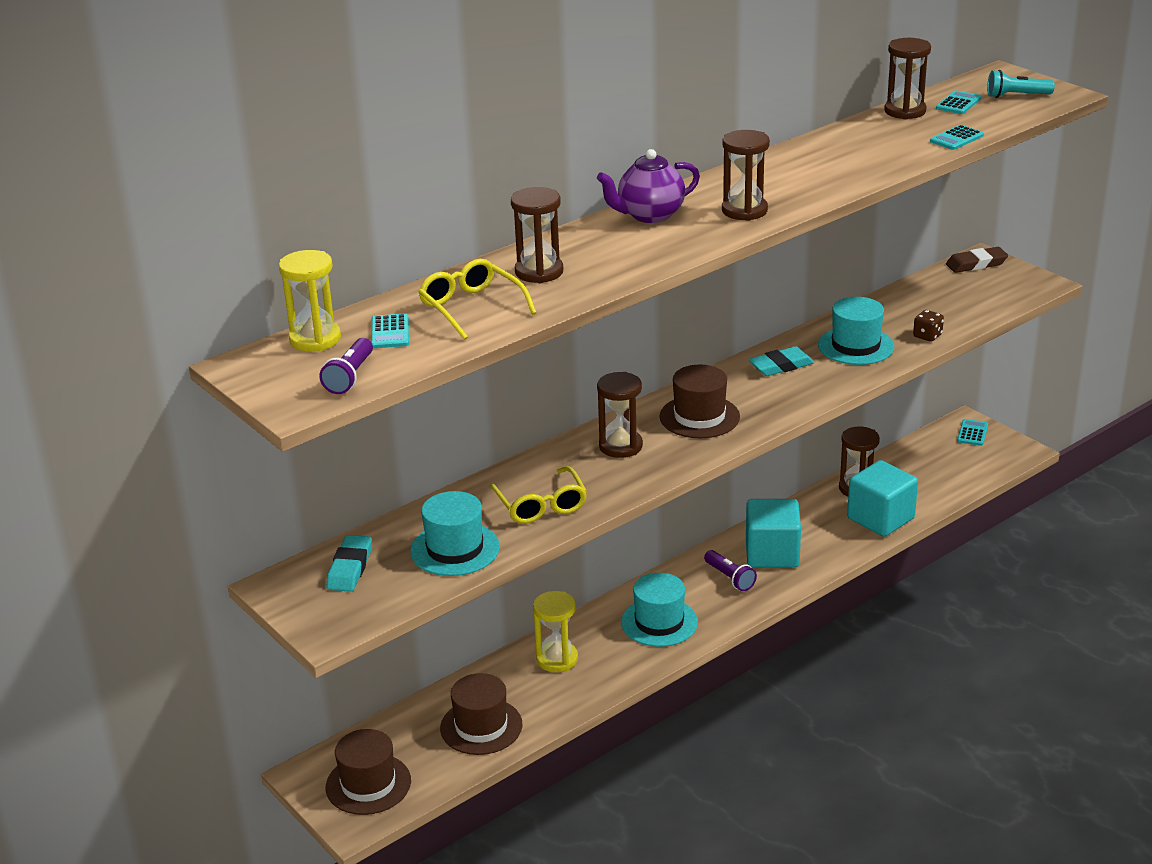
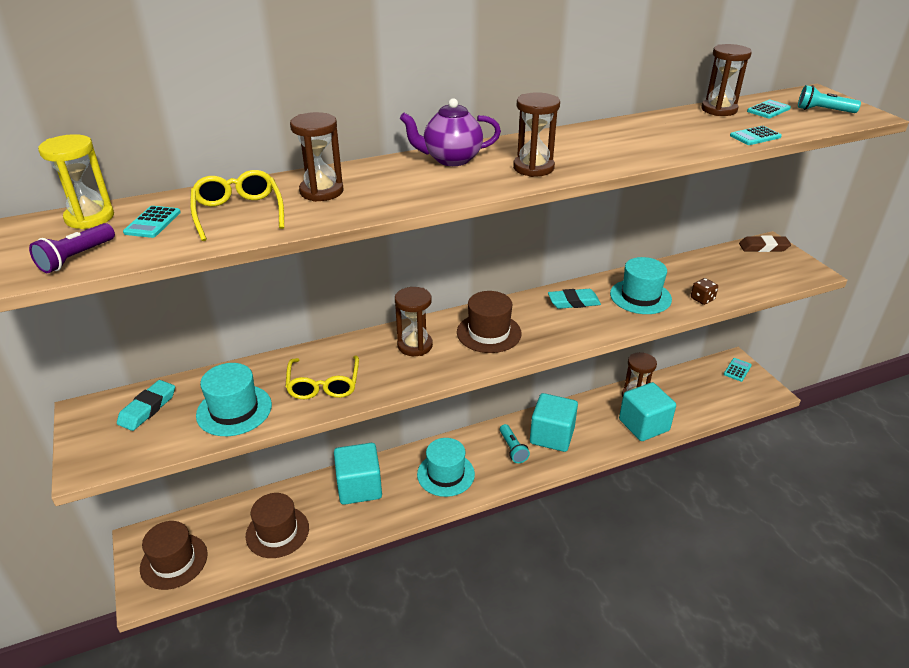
camera: 15 degrees right, 5 degrees up
yellow hourglass [533,591,578,672] -> turquoise cube [334,443,382,505]
purple flashlight [704,550,757,591] -> turquoise flashlight [500,424,530,463]

